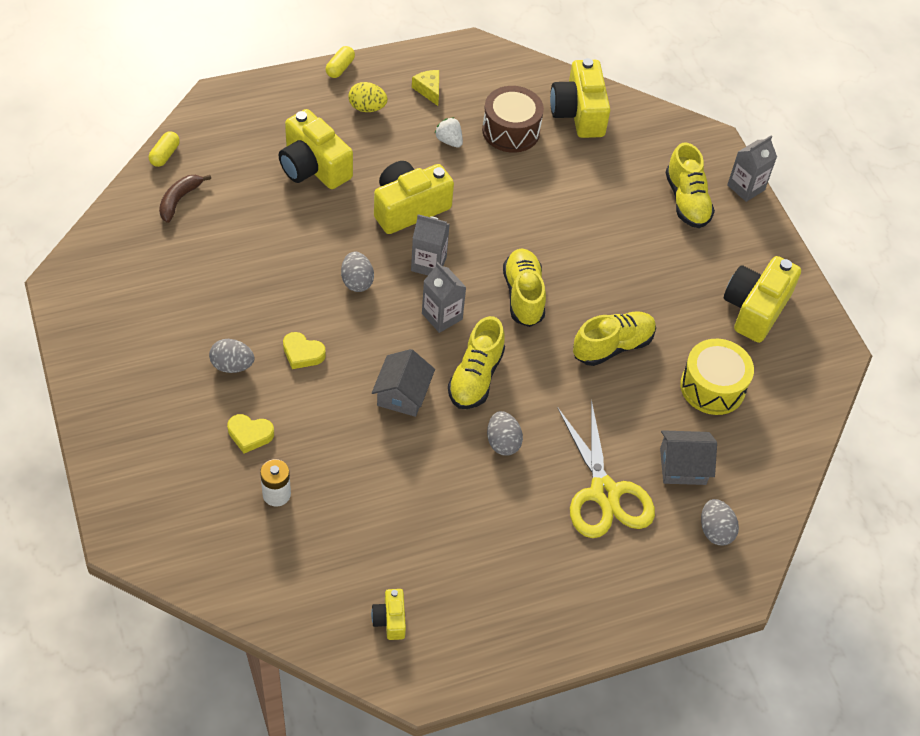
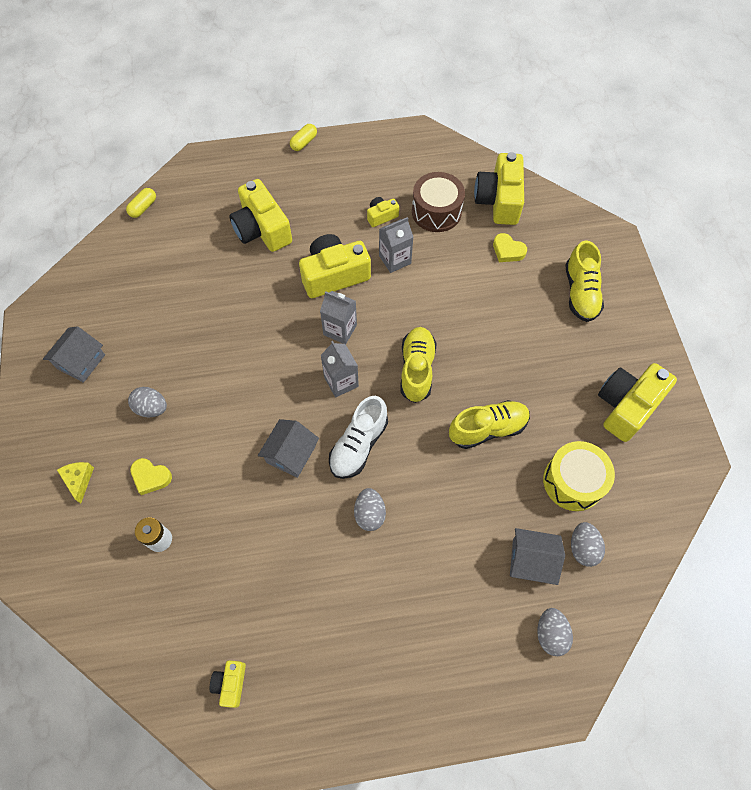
camera: 15 degrees right, 10 degrees up
brown banana [159,175,211,223] -> none
yellow heart [283,332,326,369] -> yellow heart moved to [493,233,527,262]
grey egg [341,252,374,292] -> grey egg moved to [571,522,605,567]
yellow egg [348,82,388,112] -> none
yellow cheese [412,70,439,106] -> yellow cheese moved to [57,462,94,504]
white strawberry [435,117,463,148] -> yellow camera [367,197,399,227]
yellow shoe [448,316,505,409] -> white shoe [329,396,388,479]
yellow scissors [557,400,655,538] -> none
grey carton [727,136,777,202] -> grey carton moved to [379,217,413,273]
none -> grey house [43,326,105,383]

